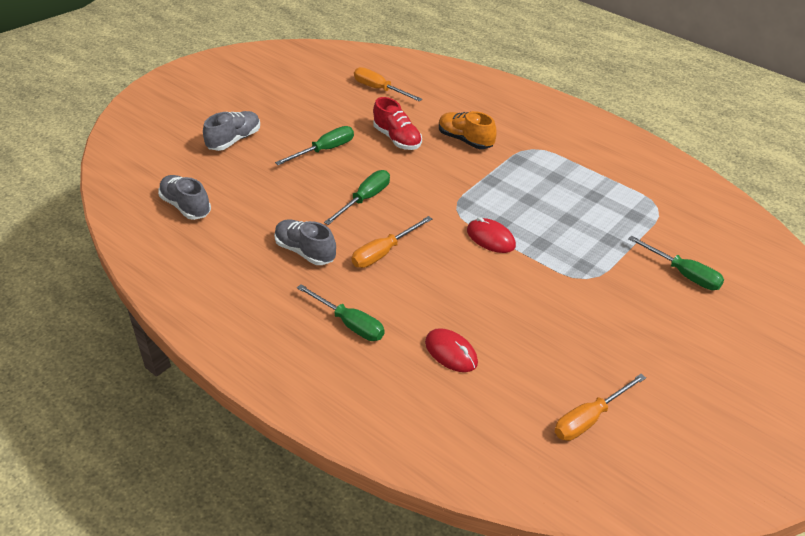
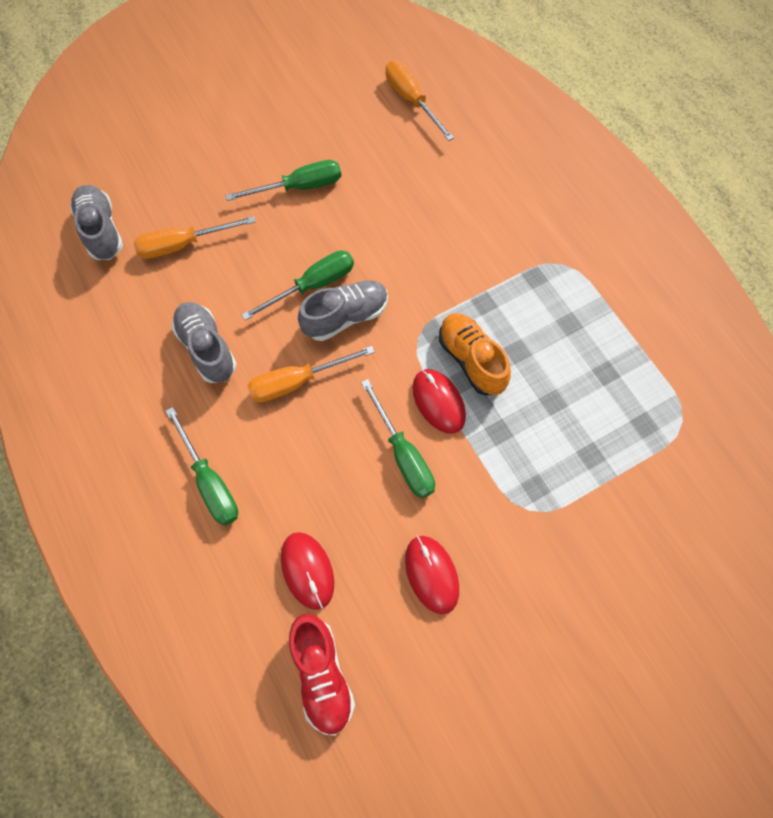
camera: 20 degrees right, 25 degrees up
grey shoe [203,111,260,151] -> grey shoe moved to [298,280,388,341]
red shoe [373,97,422,150] -> red shoe moved to [289,613,355,736]
orange shoe [439,111,497,149] -> orange shoe moved to [439,313,511,395]
orange screwdriver [555,374,646,441] -> orange screwdriver moved to [134,216,256,259]
green screwdriver [628,236,724,290] -> green screwdriver moved to [361,379,435,498]
none -> red mouse [405,536,459,615]

